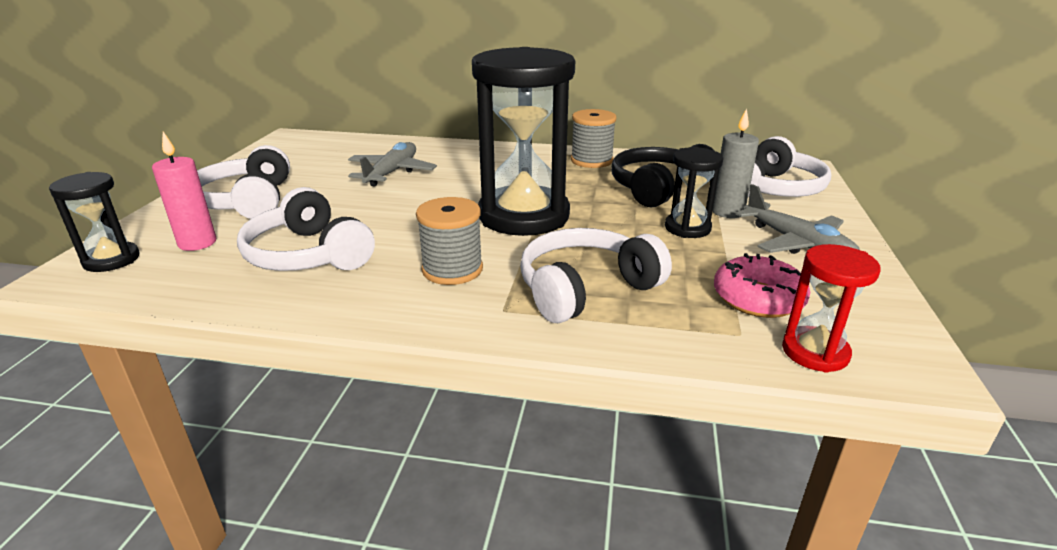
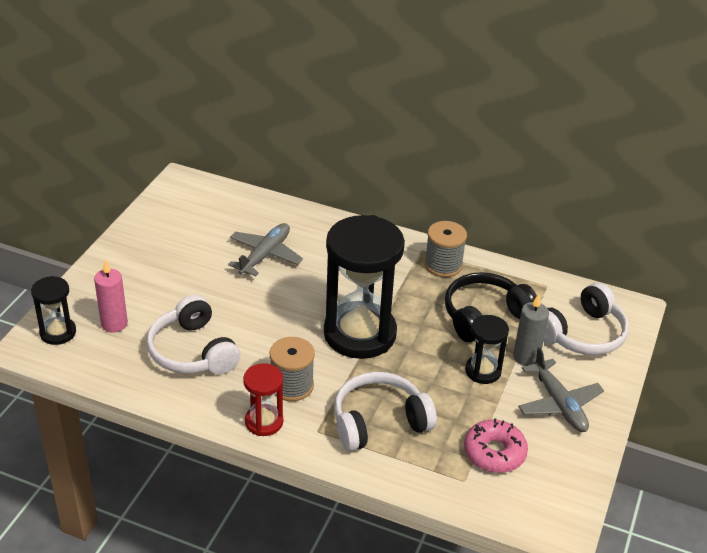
camera: 10 degrees right, 10 degrees up
white headphones [197,145,290,219] -> none
red hourglass [782,244,881,373] -> red hourglass moved to [243,363,283,436]

